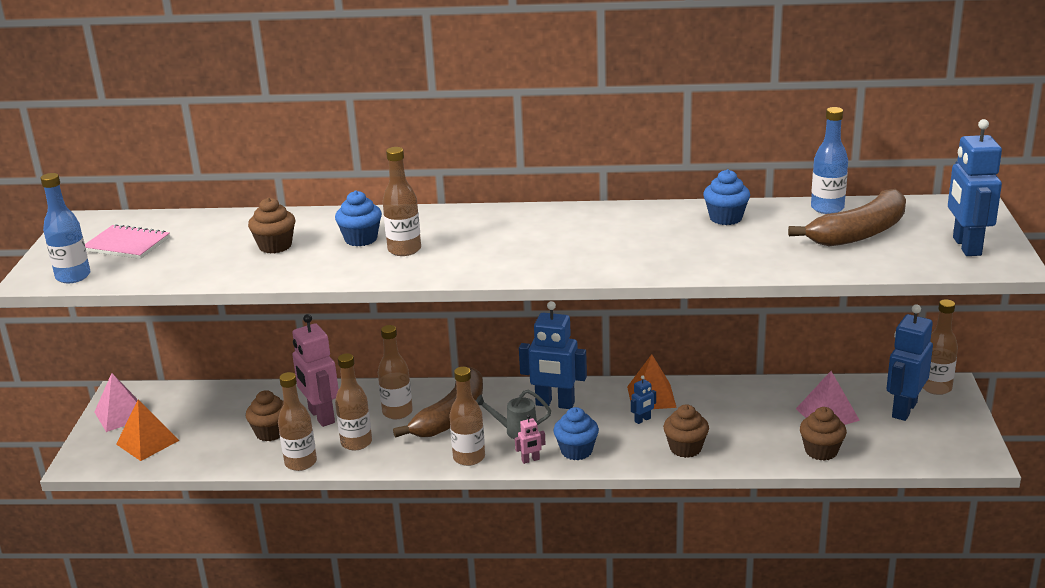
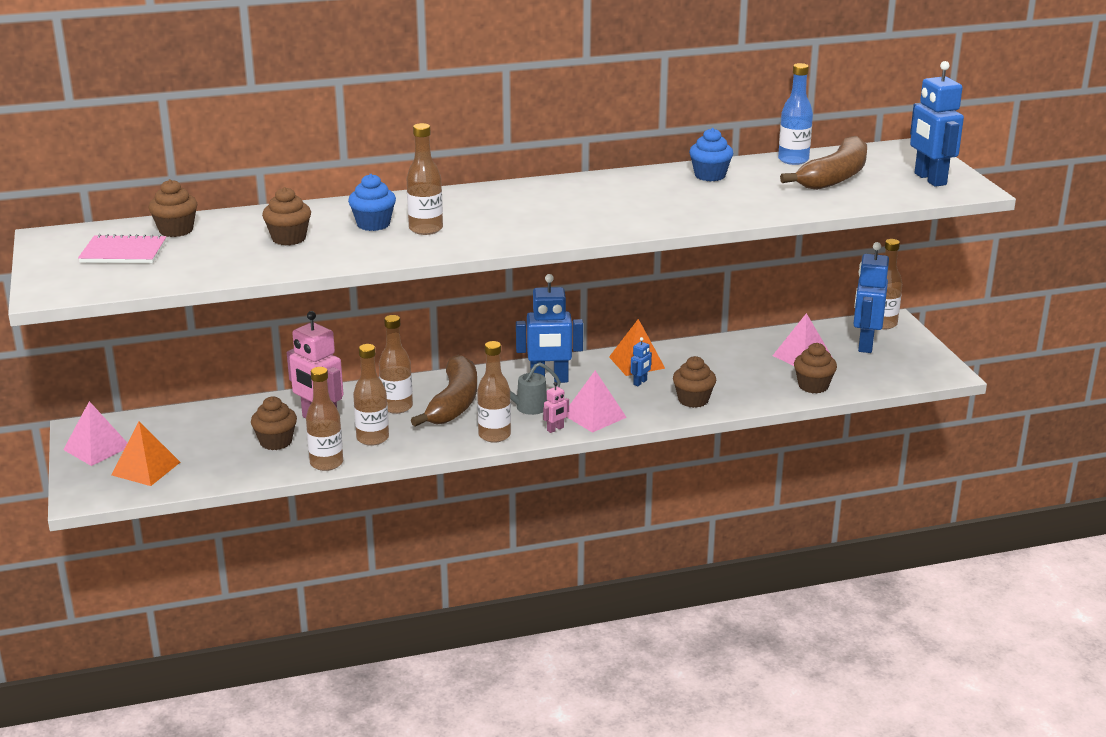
camera: 20 degrees left, 0 degrees up
blue bottle [40,173,91,283] -> none
blue cupcake [554,407,599,460] -> pink pyramid [567,370,627,433]
none -> brown cupcake [148,179,197,237]

